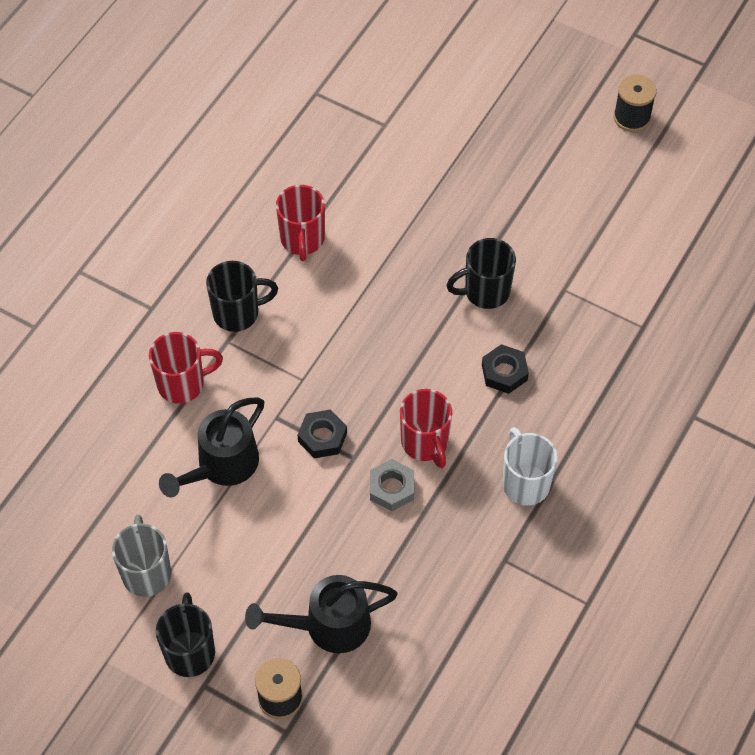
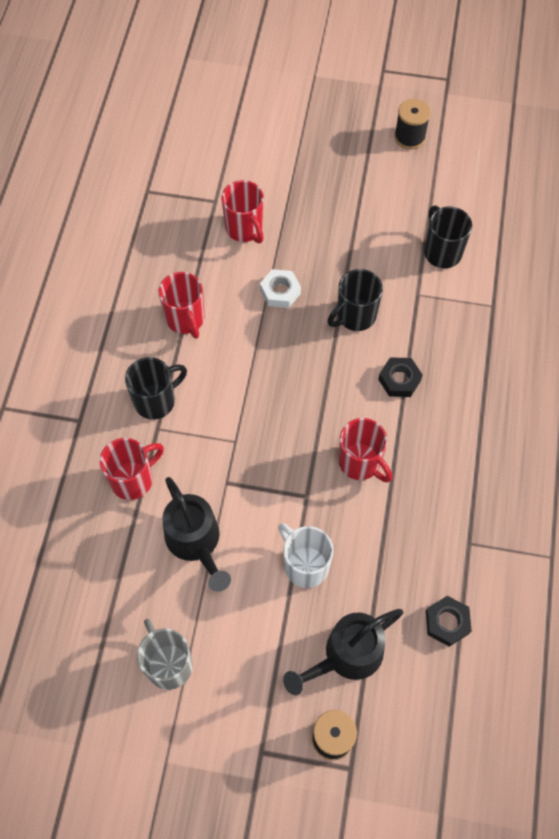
camera: 20 degrees left, 5 degrees up
black mug [156,593,215,677] -> black mug moved to [424,205,472,268]
black watering can [159,397,264,497] -> black watering can turned 45 degrees counterclockwise [162,477,231,592]
black nut [297,410,347,458] -> black nut moved to [426,596,472,647]
grey nut [370,459,414,511] -> none
white mug [502,427,558,505] -> white mug moved to [278,523,334,588]
none -> red mug [221,180,264,243]
none -> white nut [260,269,301,308]

